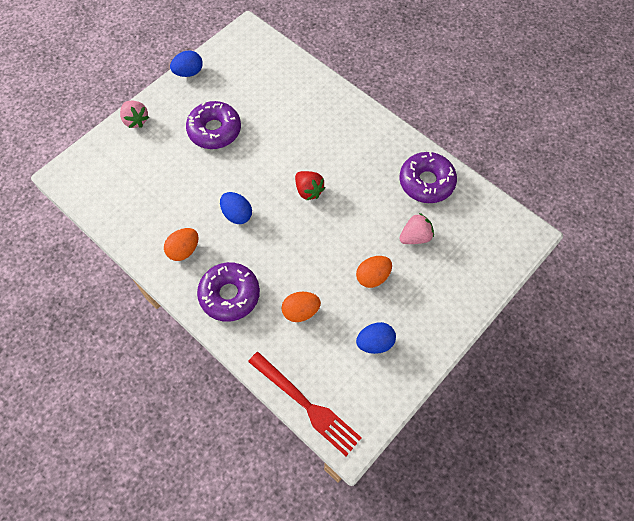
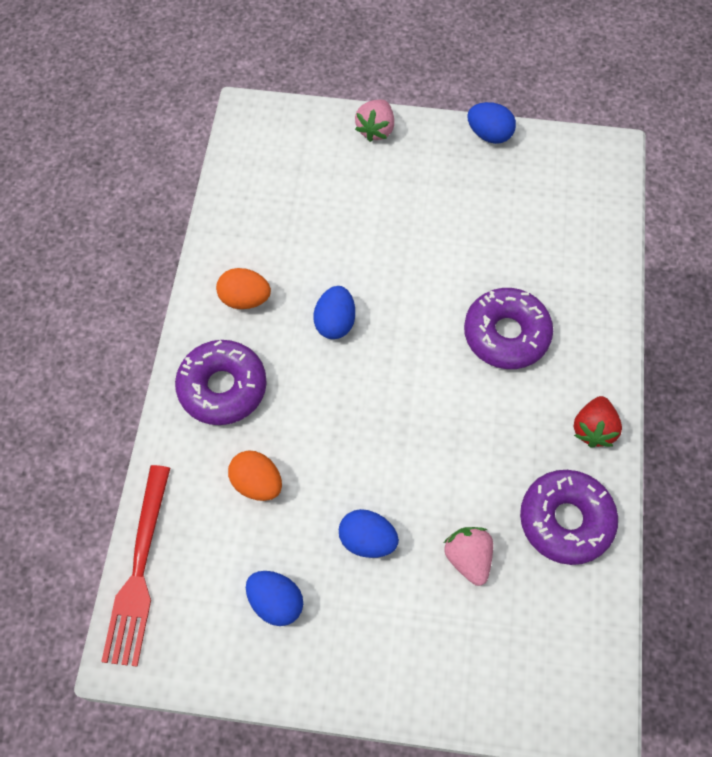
camera: 55 degrees right, 0 degrees up
purple donut [186,101,241,149] -> purple donut moved to [464,288,553,369]
red strawberry [295,171,326,201] -> red strawberry moved to [573,396,622,448]
orange egg [356,256,392,288] -> blue egg [339,509,399,558]
pink strawberry [399,213,434,244] -> pink strawberry turned 135 degrees counterclockwise [444,527,493,586]

